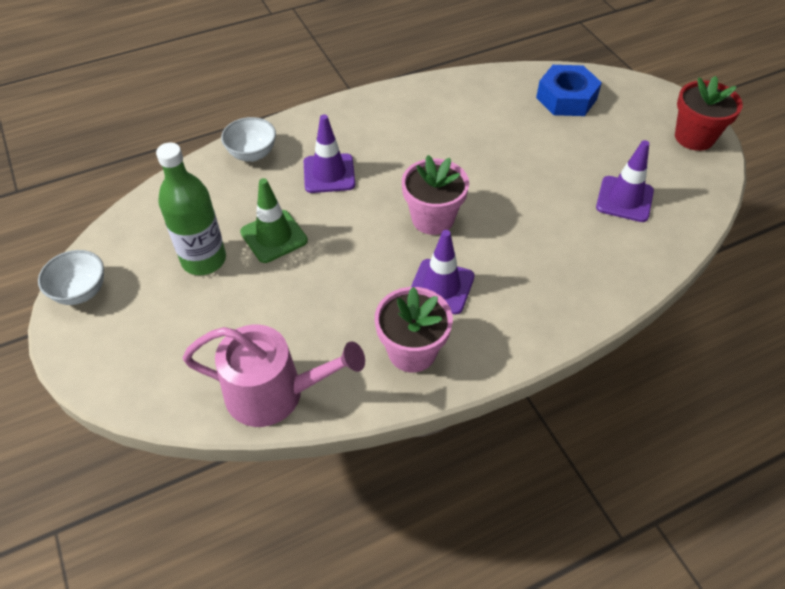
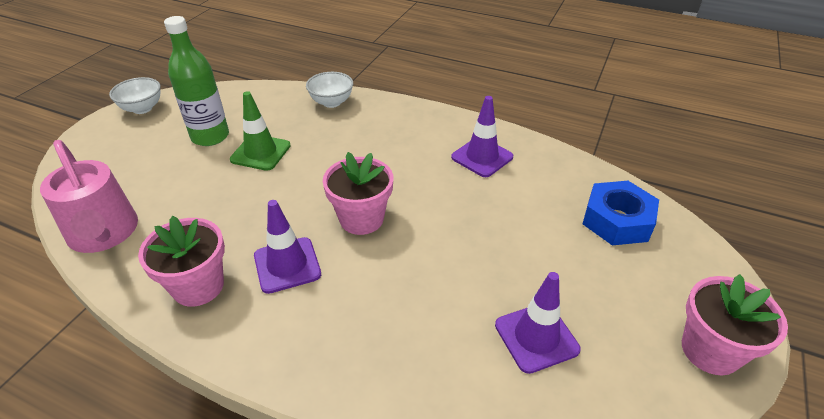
camera: 50 degrees right, 10 degrees down
purple traffic cone [304,115,355,193] -> purple traffic cone moved to [451,96,513,177]
red flower pot [675,76,743,151] -> pink flower pot [682,274,788,375]

